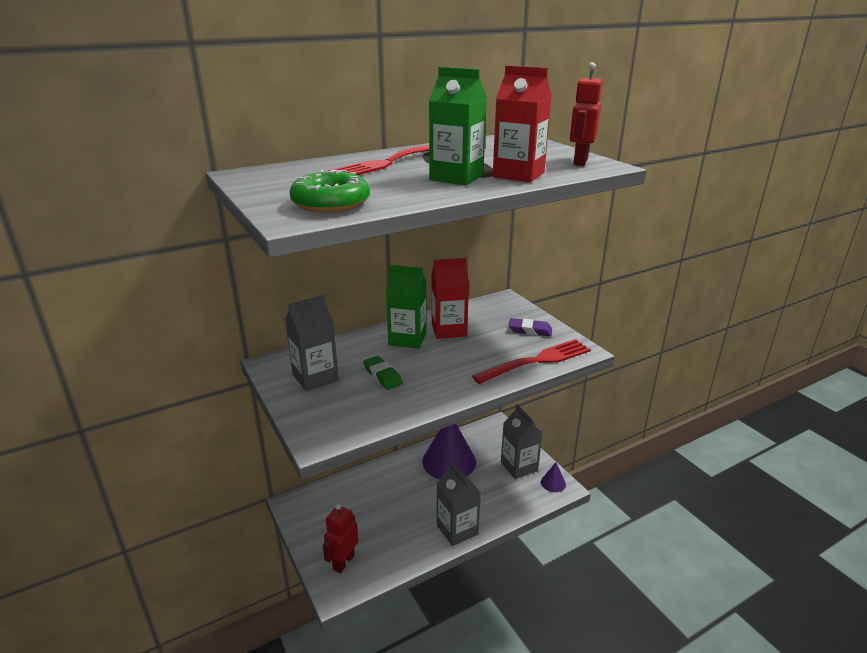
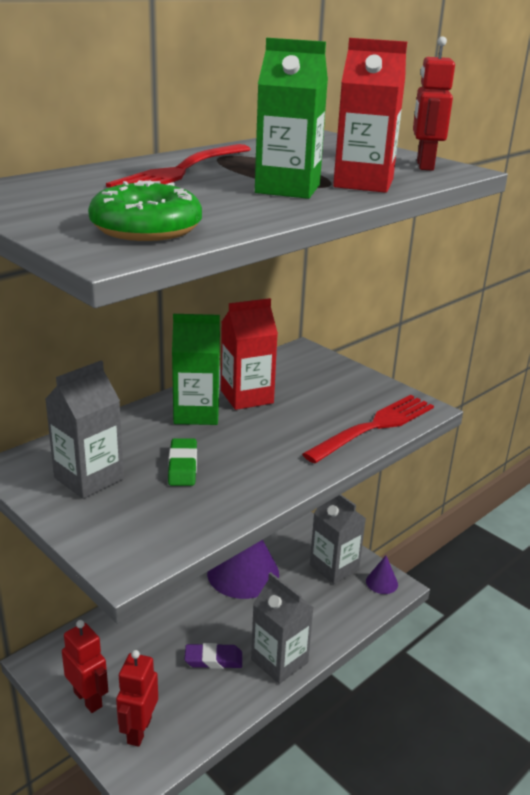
camera: 15 degrees left, 0 degrees up
green eraser [363,356,403,390] -> green eraser turned 45 degrees clockwise [168,438,197,486]
purple eraser [509,318,552,336] -> purple eraser moved to [184,643,242,669]
none -> red robot [62,620,108,713]

